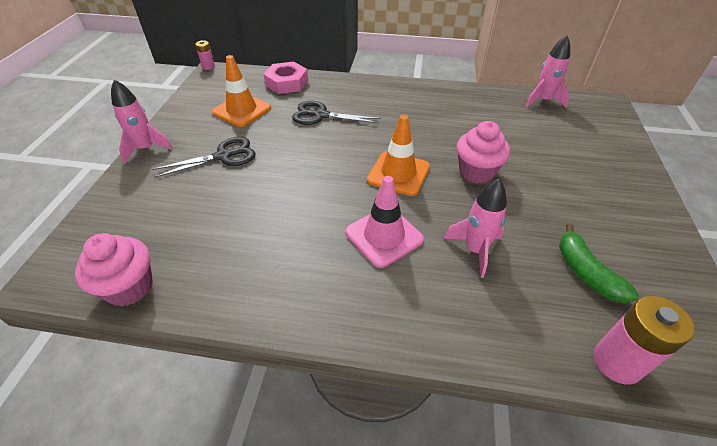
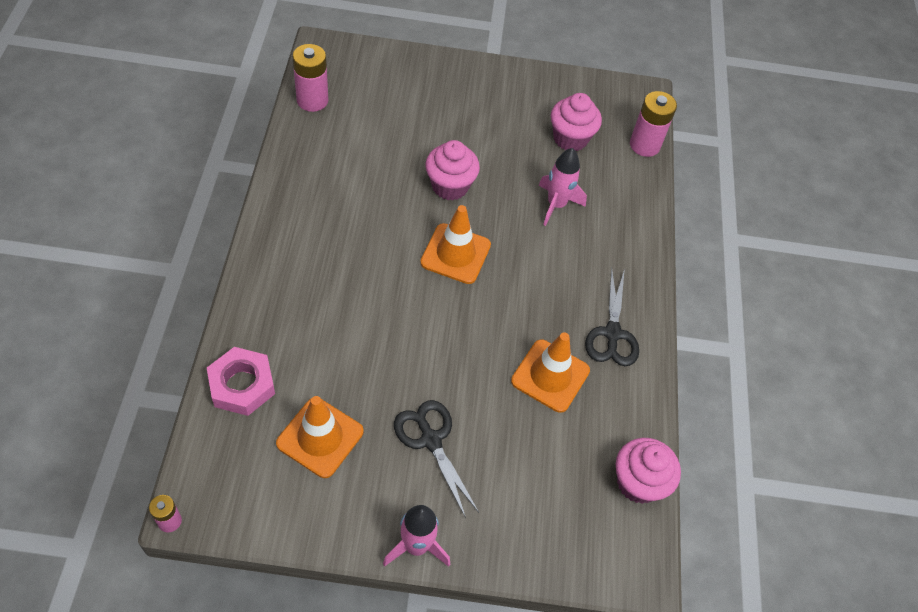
camera: 100 degrees left, 10 degrees up
black scissors [292,101,381,125] -> black scissors moved to [585,268,639,366]
pink traffic cone [345,176,424,268] -> none
pink rocket [525,35,570,107] -> pink battery [292,44,328,112]
green banana [559,224,639,303] -> pink cupcake [551,93,602,151]
none -> orange traffic cone [511,332,590,413]

